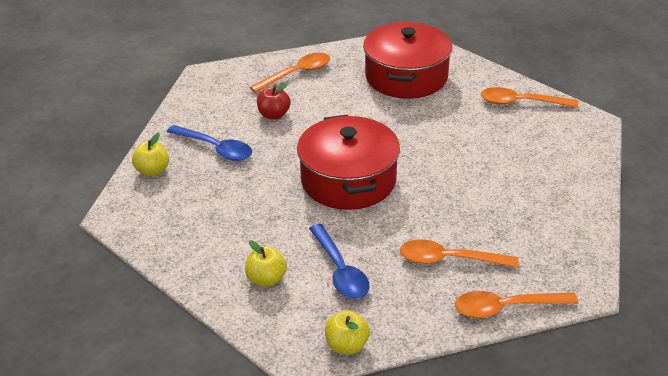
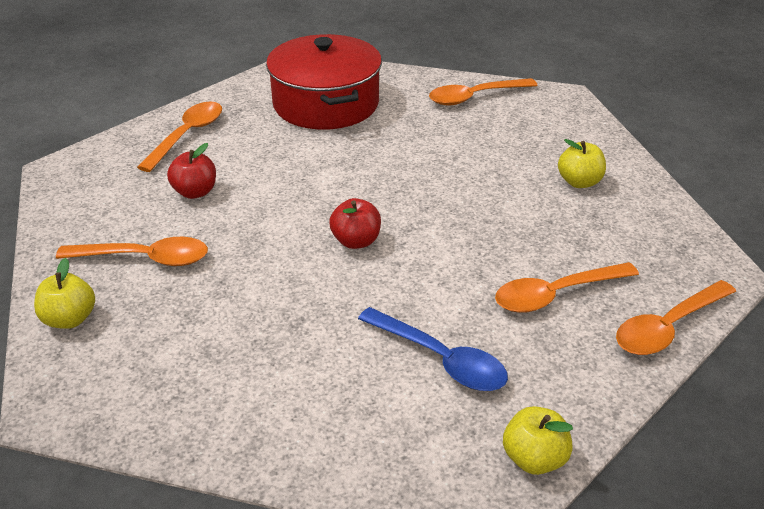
camera: 30 degrees left, 0 degrees up
blue spoon [167,125,252,161] -> orange spoon [56,237,208,266]
yellow apple [245,240,287,287] -> yellow apple moved to [558,139,606,188]
red pot [297,114,400,210] -> red apple [329,198,381,249]

